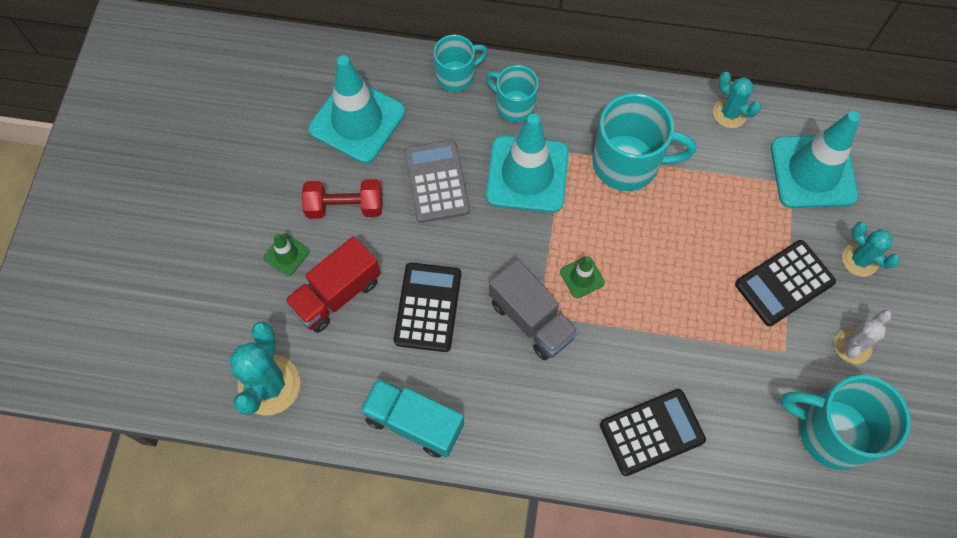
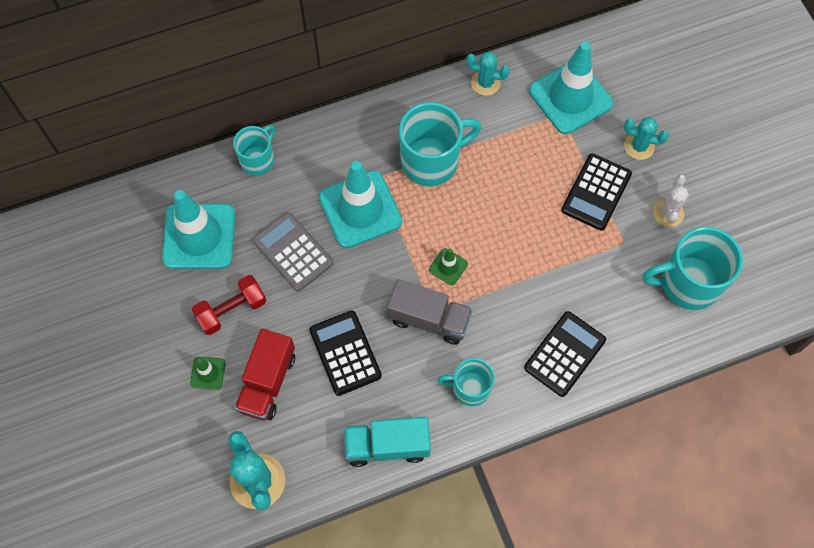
camera: 30 degrees left, 0 degrees up
turquoise mug [486,65,538,123] -> turquoise mug moved to [437,358,495,406]

